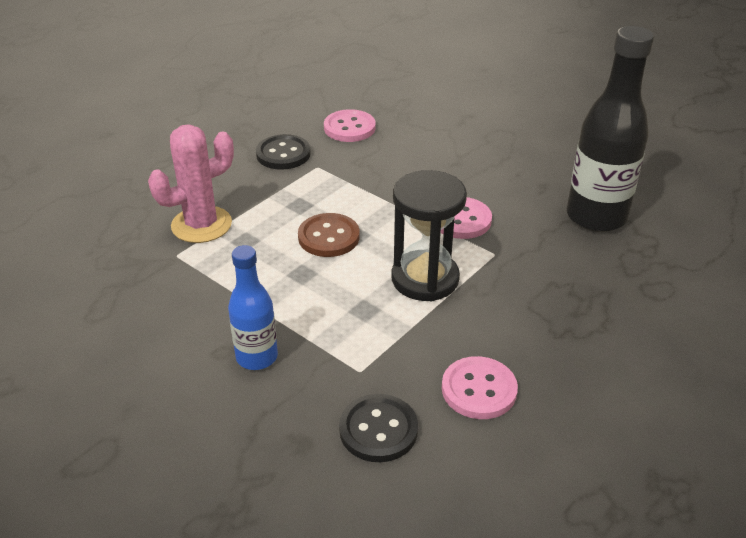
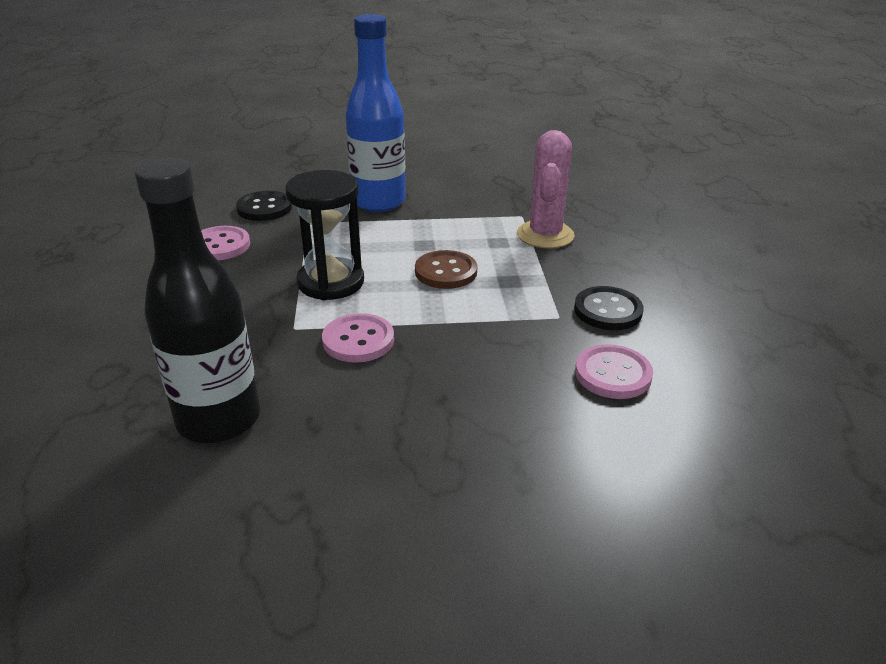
camera: 135 degrees right, 5 degrees down
blue bottle [228,245,278,370] -> blue bottle [346,14,406,212], size x1.74

